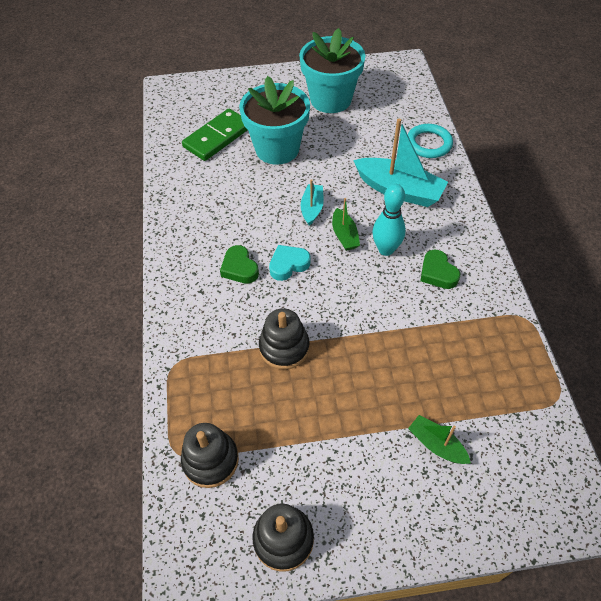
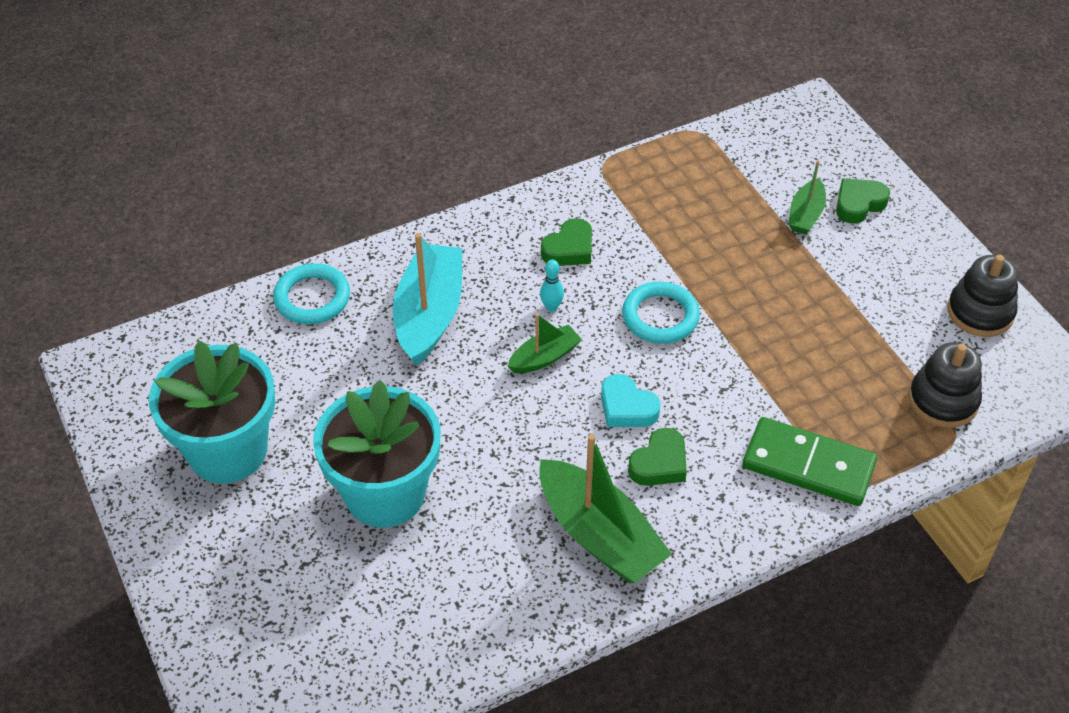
camera: 110 degrees left, 5 degrees down
green domino [182,109,247,161] -> green domino moved to [743,417,877,506]
black stacking toy [259,308,310,369] -> none
turquoise boat [301,179,324,226] -> none
turquoise bowling pin [373,184,406,256] -> turquoise bowling pin [540,260,564,312], size x0.52
none -> green boat [539,434,672,583]
none -> turquoise ring [622,282,700,344]
none -> green heart [836,178,890,224]

